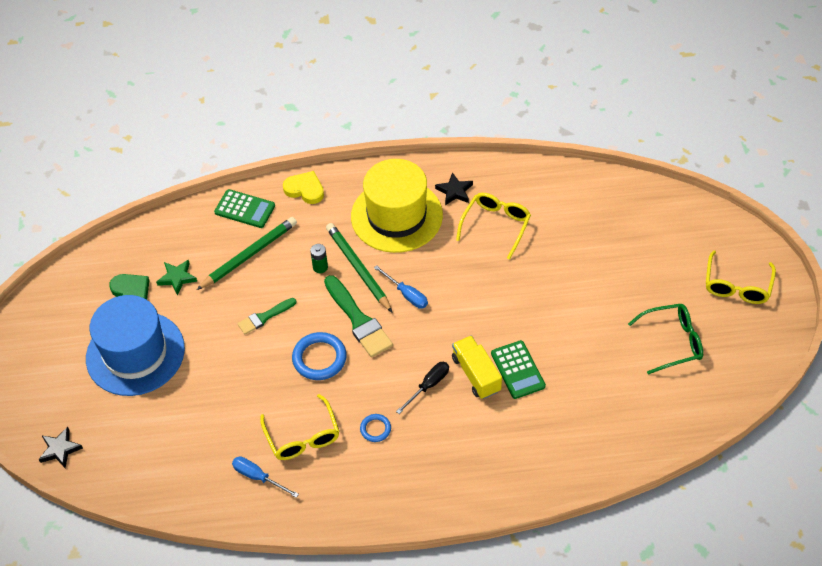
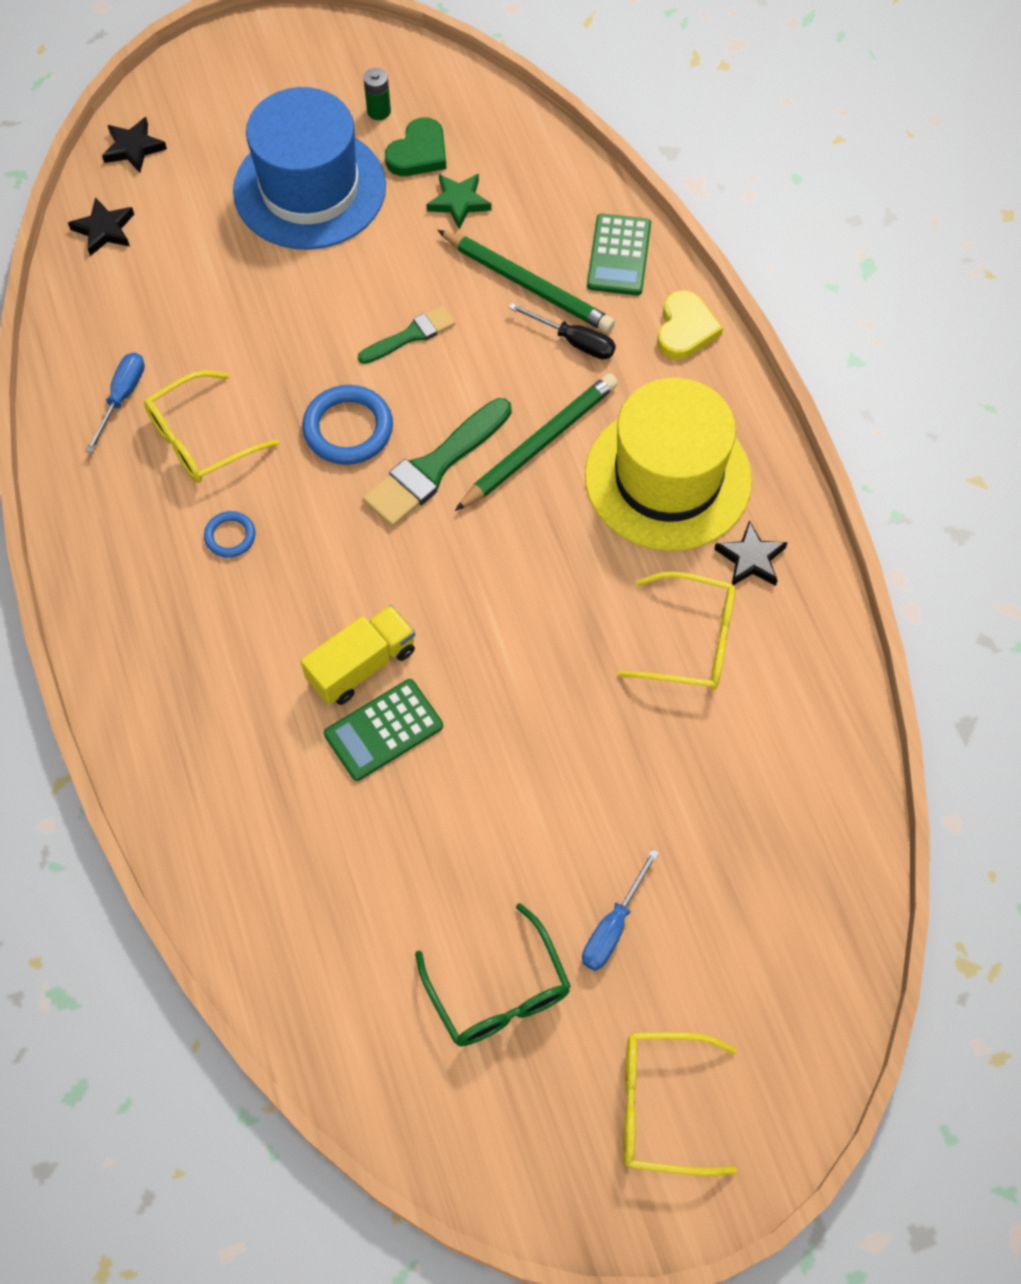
camera: 75 degrees right, 10 degrees up
green brush [238,298,296,335] -> green brush turned 105 degrees clockwise [358,306,455,364]
green battery [310,244,328,273] -> green battery moved to [363,68,391,120]
blue screwdriver [374,265,428,309] -> blue screwdriver moved to [582,849,659,971]
black screwdriver [396,362,449,414] -> black screwdriver moved to [509,303,616,359]
none -> black star [68,197,134,256]

